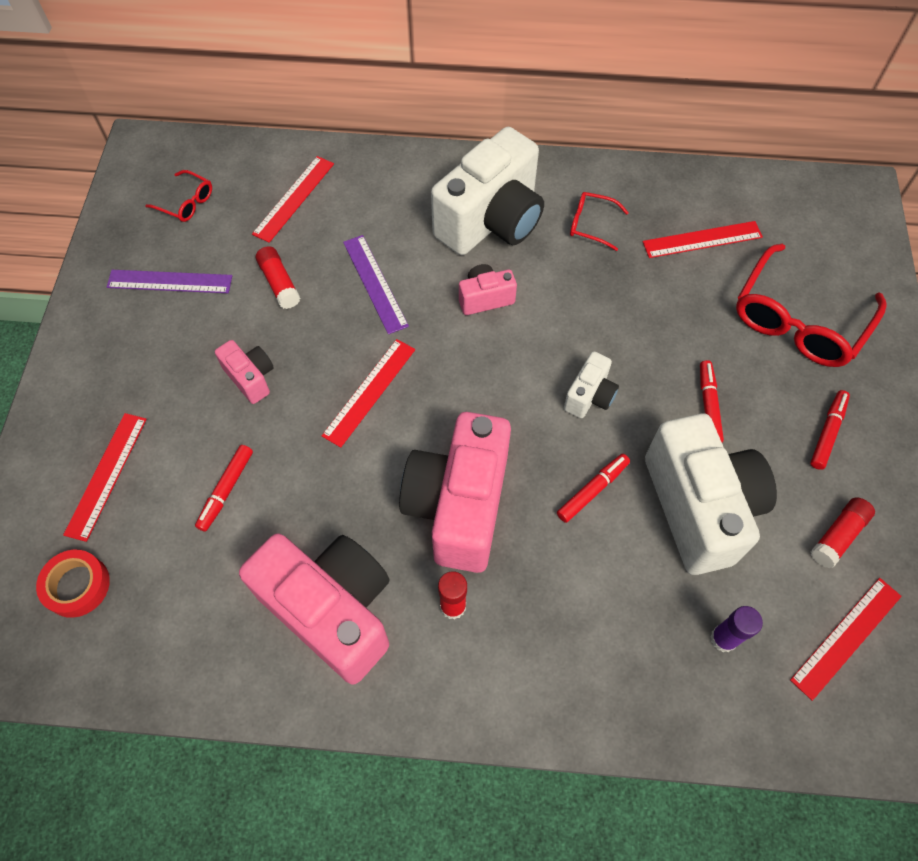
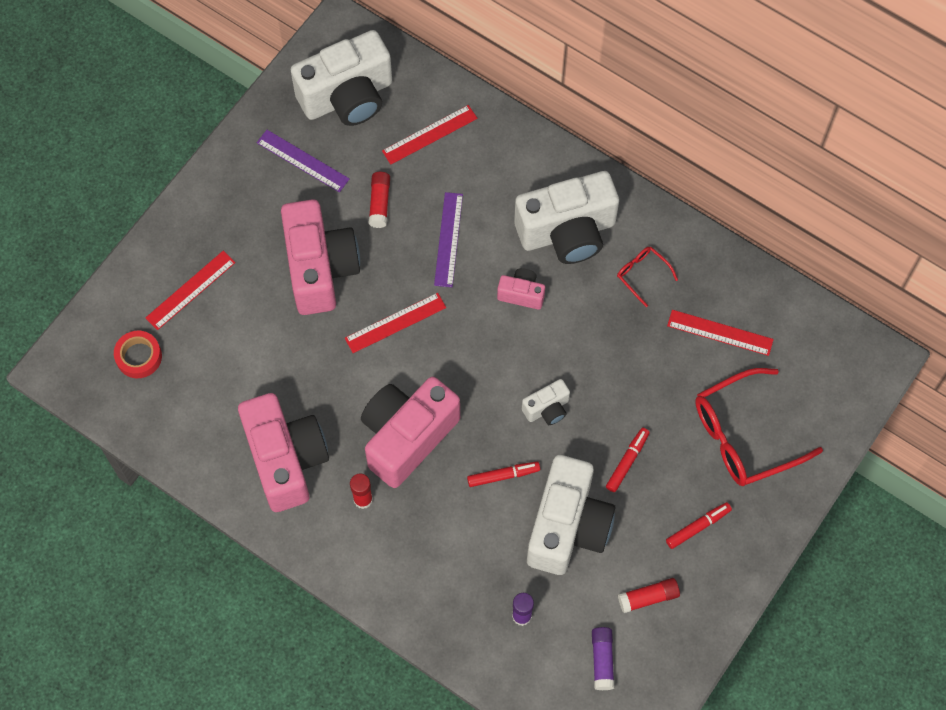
camera: 30 degrees right, 5 degrees up
red glasses [145,170,212,222] -> white camera [290,30,392,126]
red marker [195,445,253,532] -> none
pink camera [215,340,274,404] -> pink camera [281,199,360,315], size x2.17
red ruler [790,578,902,701] -> purple glue stick [592,627,614,690]

